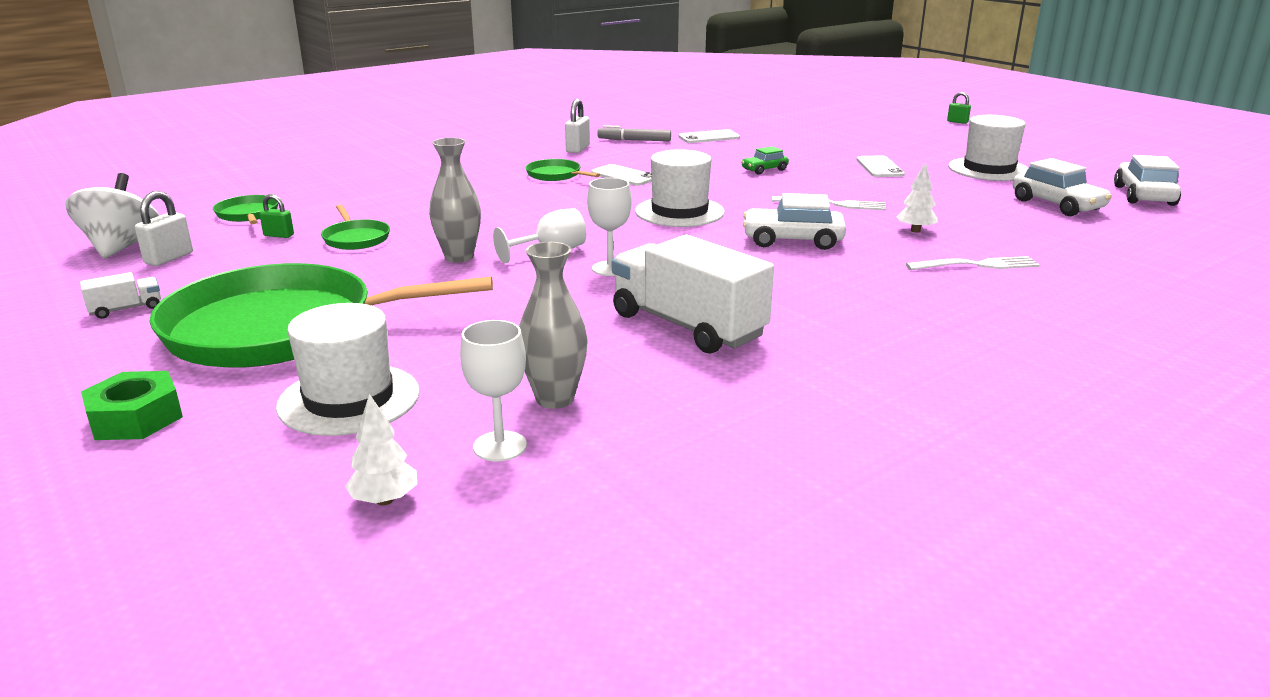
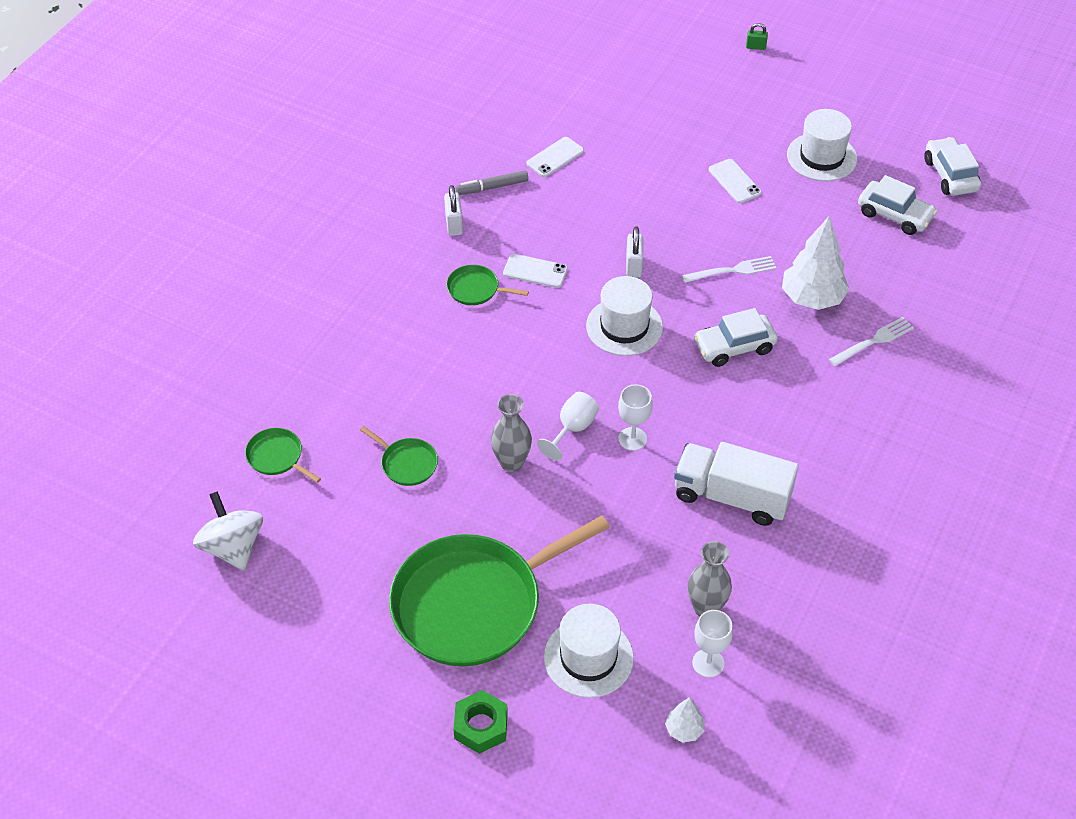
camera: 25 degrees left, 25 degrees up
white truck [80,272,161,319] -> none
white padlock [135,191,193,266] -> white padlock moved to [626,226,643,278]
green padlock [259,194,294,238] -> none
green car [741,146,789,175] -> none
white tree [896,162,938,233] -> white tree [782,216,849,310], size x2.06

